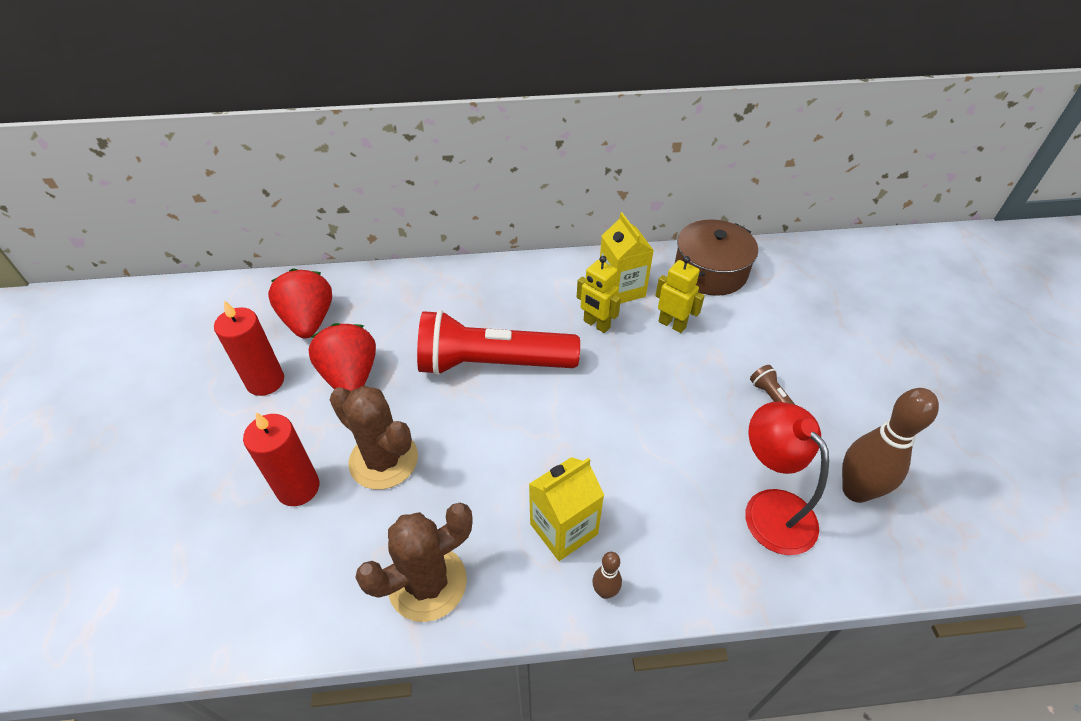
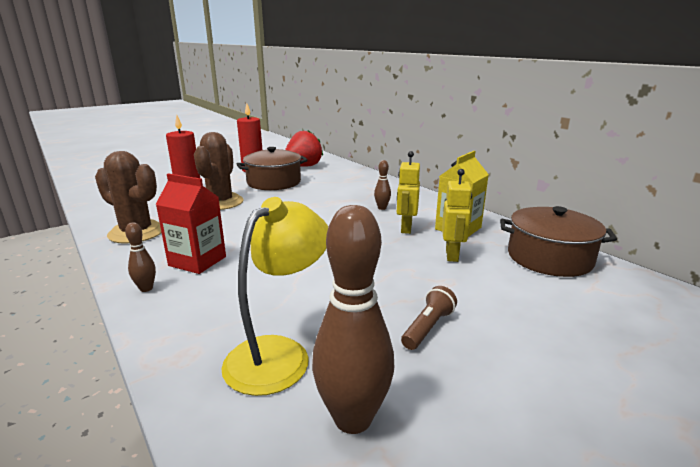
camera: 60 degrees right, 25 degrees down
red strawberry [308,323,376,392] -> brown pot [237,147,308,190]
red flashlight [417,310,580,376] -> none
yellow carton [529,457,604,561] -> red carton [155,173,226,274]
red lamp [745,402,829,555] -> yellow lamp [221,197,328,396]
none -> brown bowling pin [374,160,391,210]

